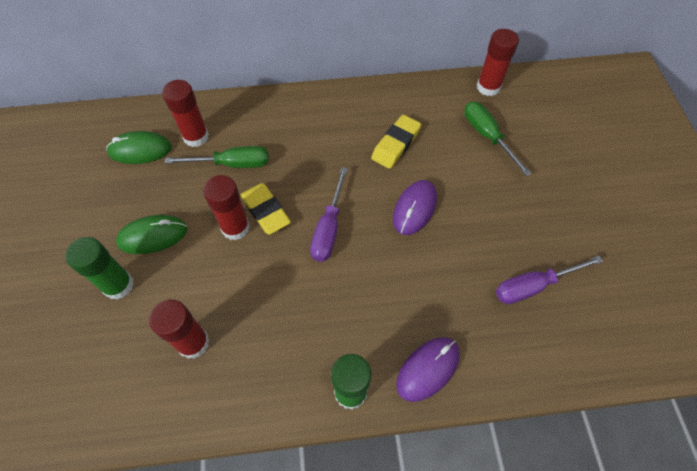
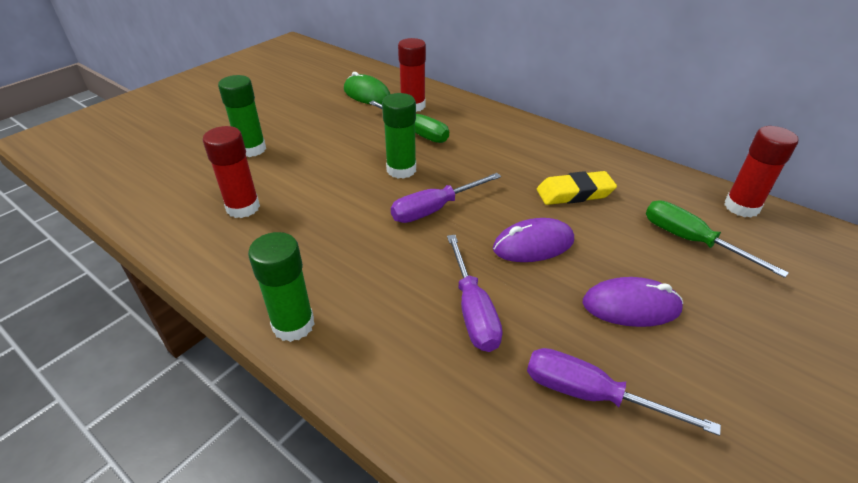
camera: 45 degrees right, 20 degrees down
green mouse [116,215,187,254] -> none
red glue stick [203,175,250,240] -> none
yellow eraser [241,183,291,235] -> green glue stick [382,93,416,179]
purple mouse [396,337,460,402] -> purple mouse moved to [583,277,683,327]
green screwdriver [464,101,532,176] -> green screwdriver turned 60 degrees counterclockwise [646,200,789,278]
none -> purple screwdriver [447,235,503,352]

